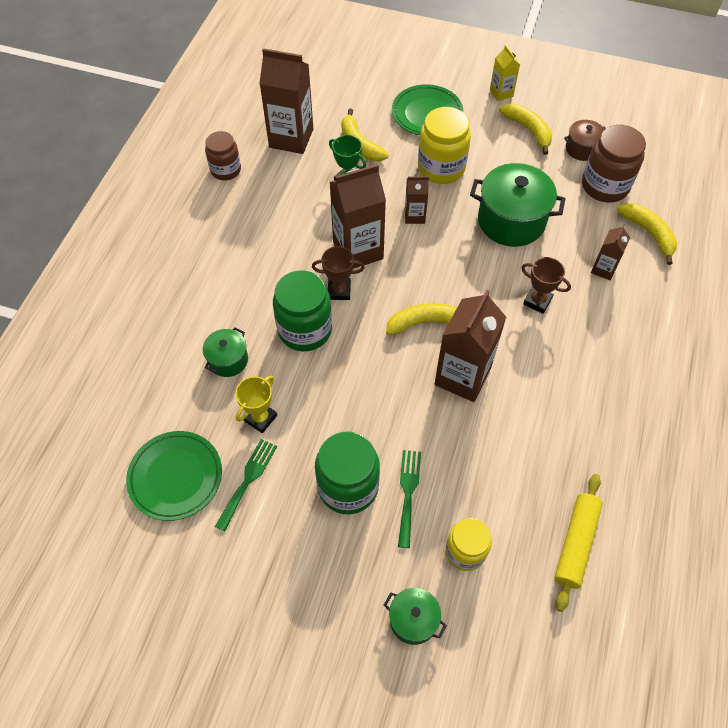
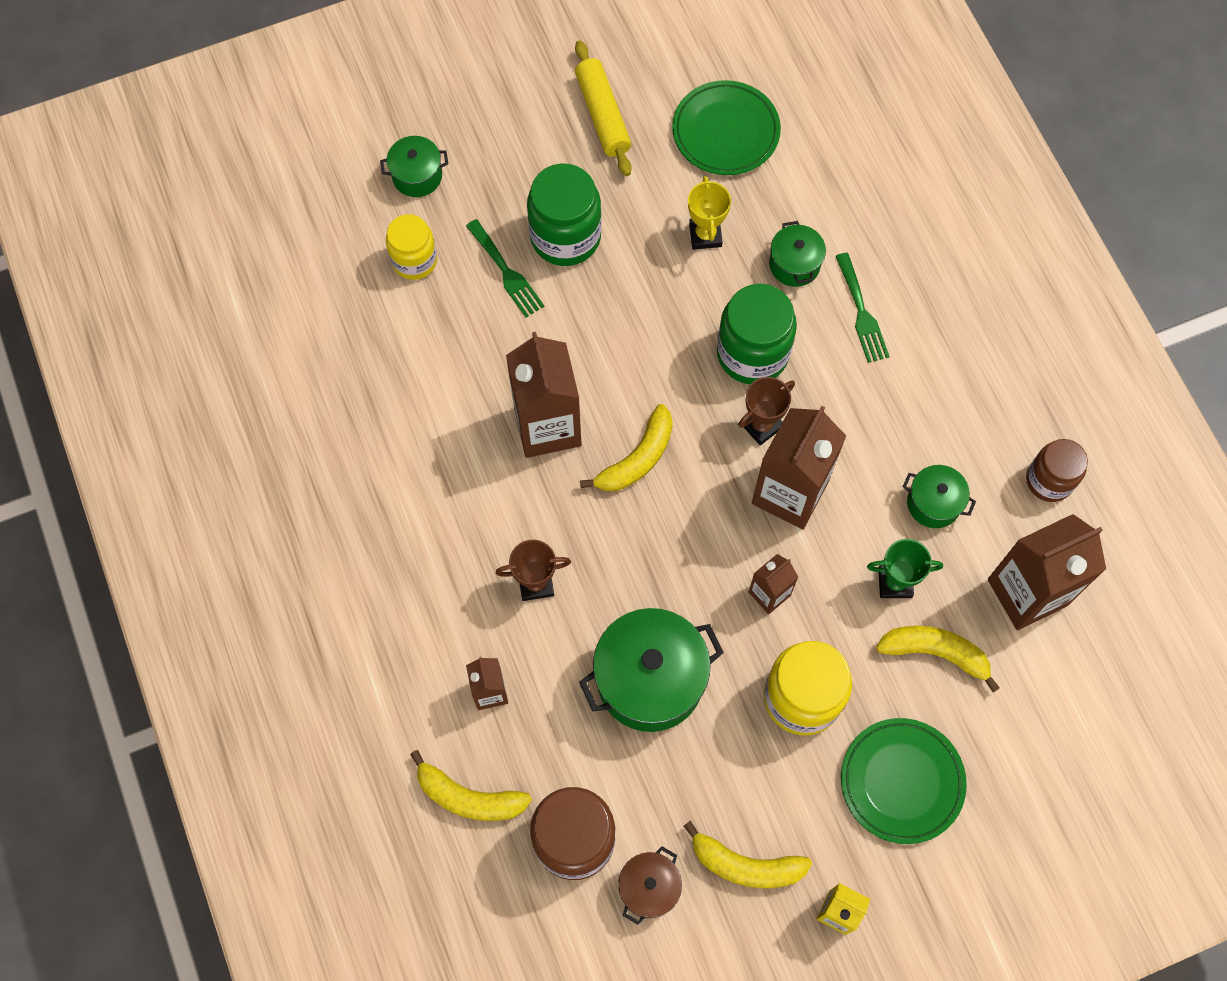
camera: 140 degrees right, 10 degrees up
green fork [215,439,277,531] -> green fork moved to [835,253,890,363]
yellow rolling pin [554,474,603,612] -> yellow rolling pin moved to [575,40,632,176]
none -> green pot [903,465,976,528]

